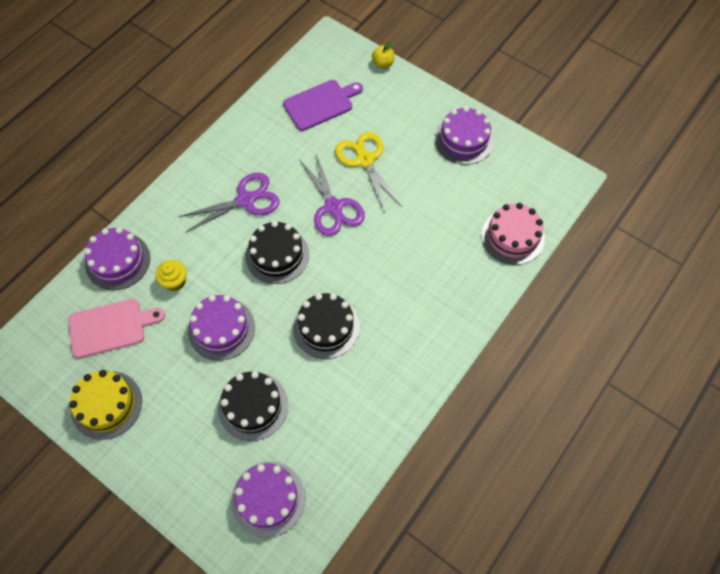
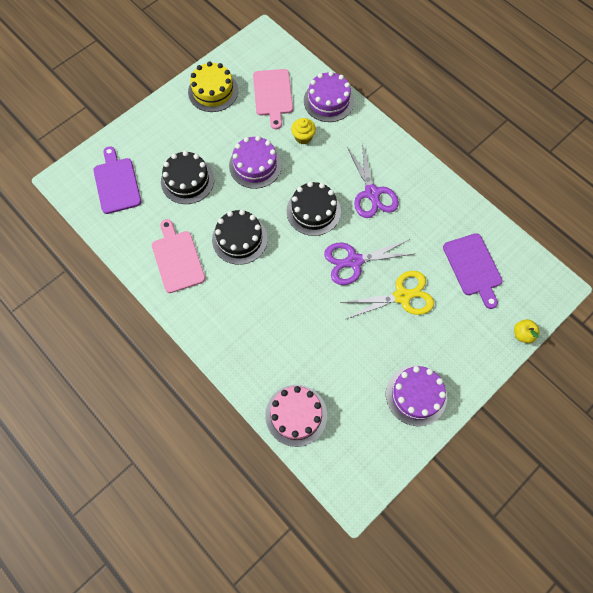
camera: 100 degrees right, 5 degrees up
purple cake [231,462,305,538] -> purple cutting board [93,146,141,214]
none -> pink cutting board [152,219,205,293]

